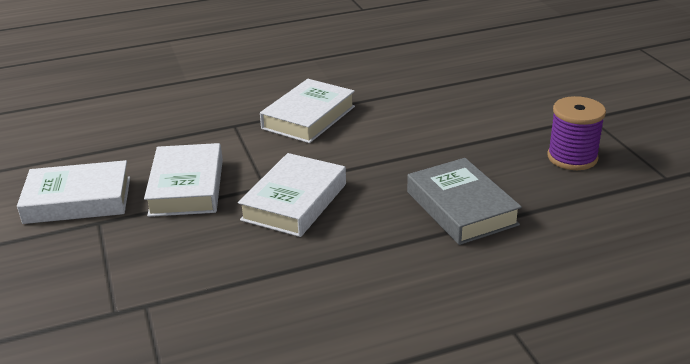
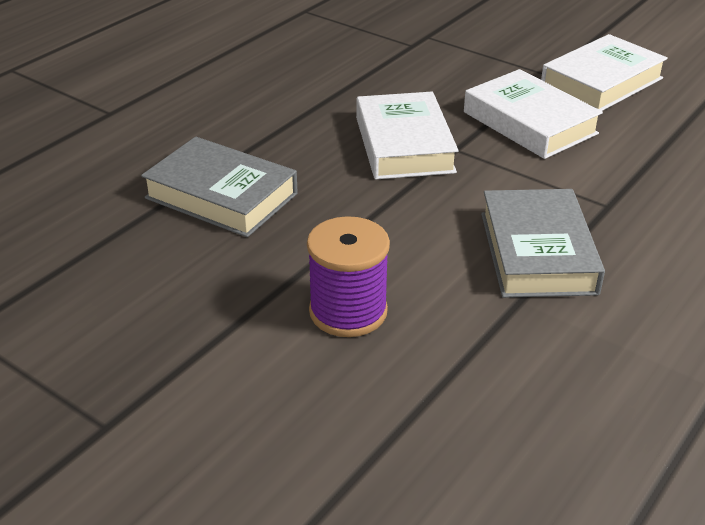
camera: 145 degrees right, 5 degrees up
white book [260,79,355,143] -> grey book [481,189,605,298]
purple spool [547,96,606,170] -> purple spool moved to [307,216,390,337]

